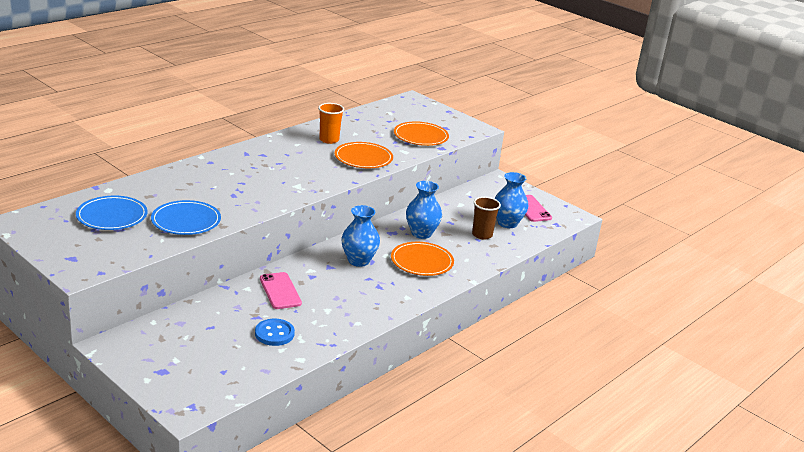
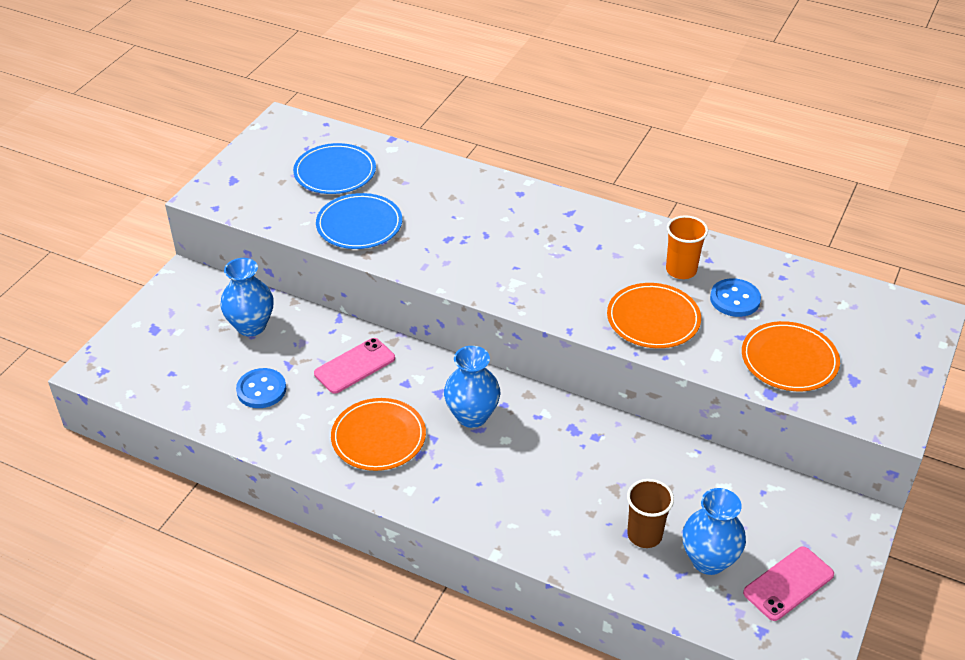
camera: 75 degrees right, 15 degrees up
orange plate [391,242,454,276] -> orange plate moved to [331,398,426,471]
blue vase [406,181,442,239] -> blue vase moved to [220,258,274,336]
none -> blue button [710,278,761,317]

